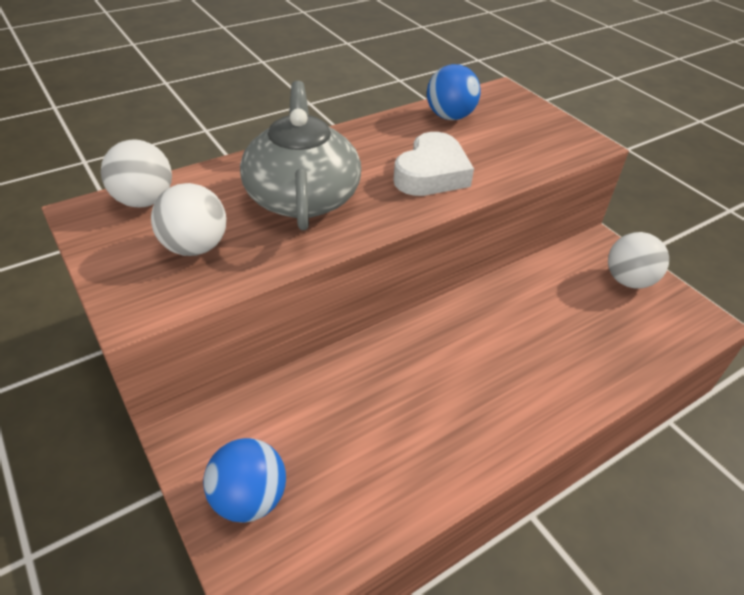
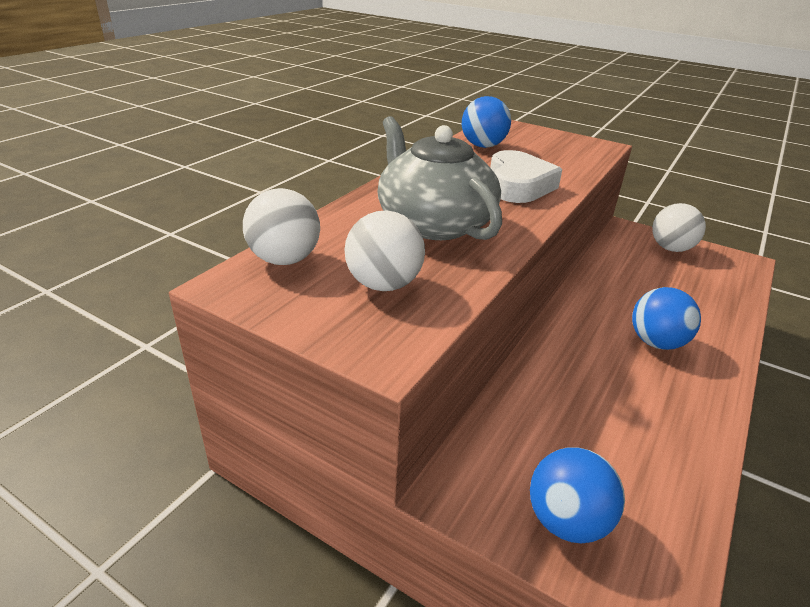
camera: 25 degrees left, 10 degrees down
none -> blue ball [632,287,701,350]

